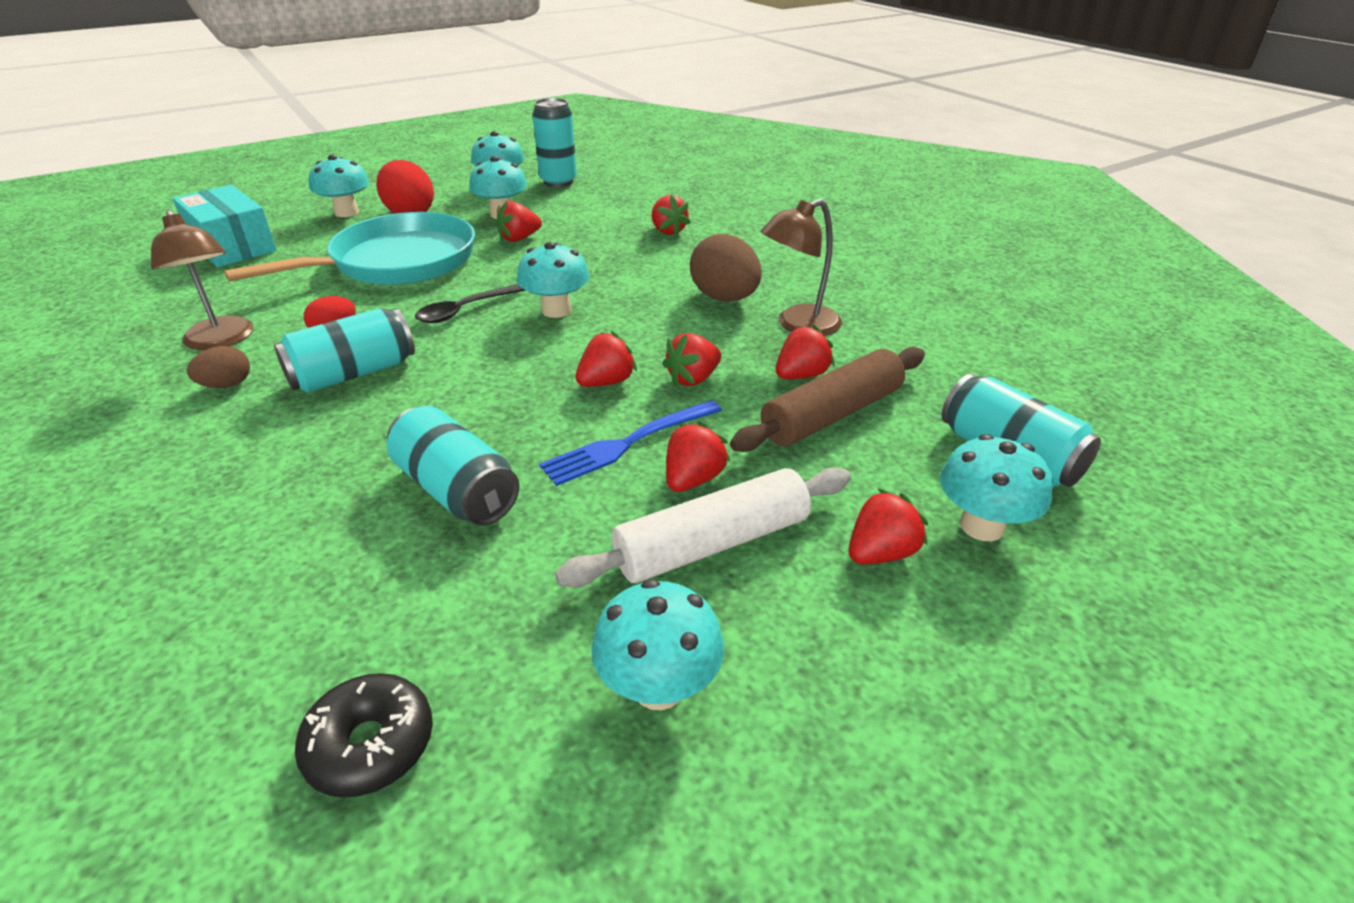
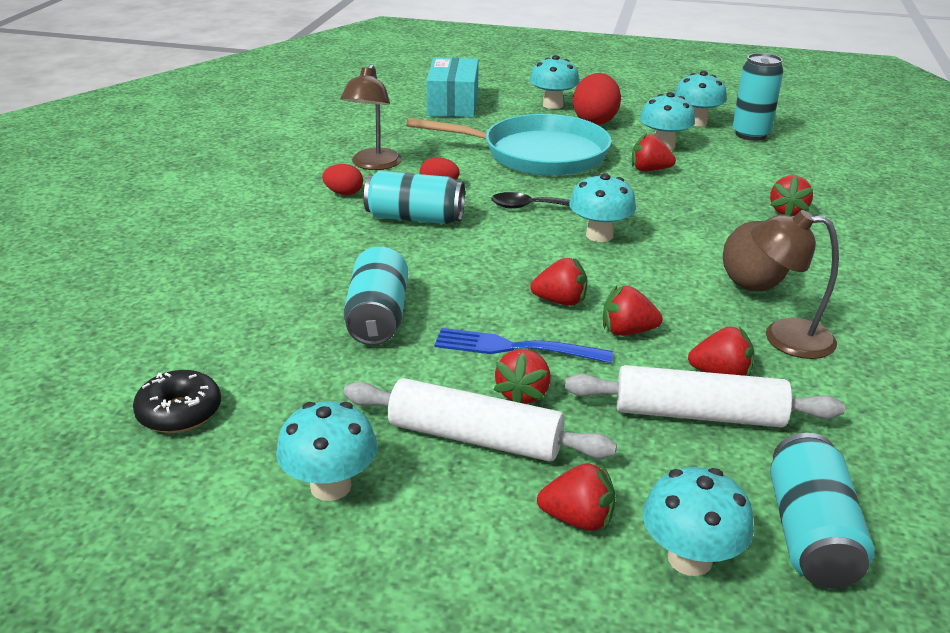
camera: 45 degrees right, 5 degrees down
brown egg [187,346,250,388] -> red egg [322,164,363,195]
red strawberry [666,421,730,492] -> red strawberry turned 120 degrees clockwise [493,349,551,404]
brown rolling pin [730,347,925,452] -> white rolling pin [565,365,845,428]

